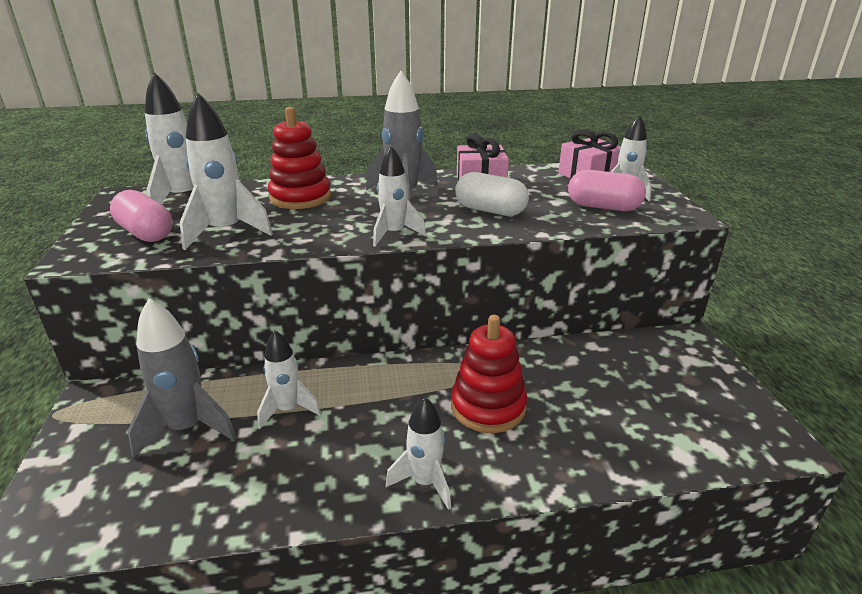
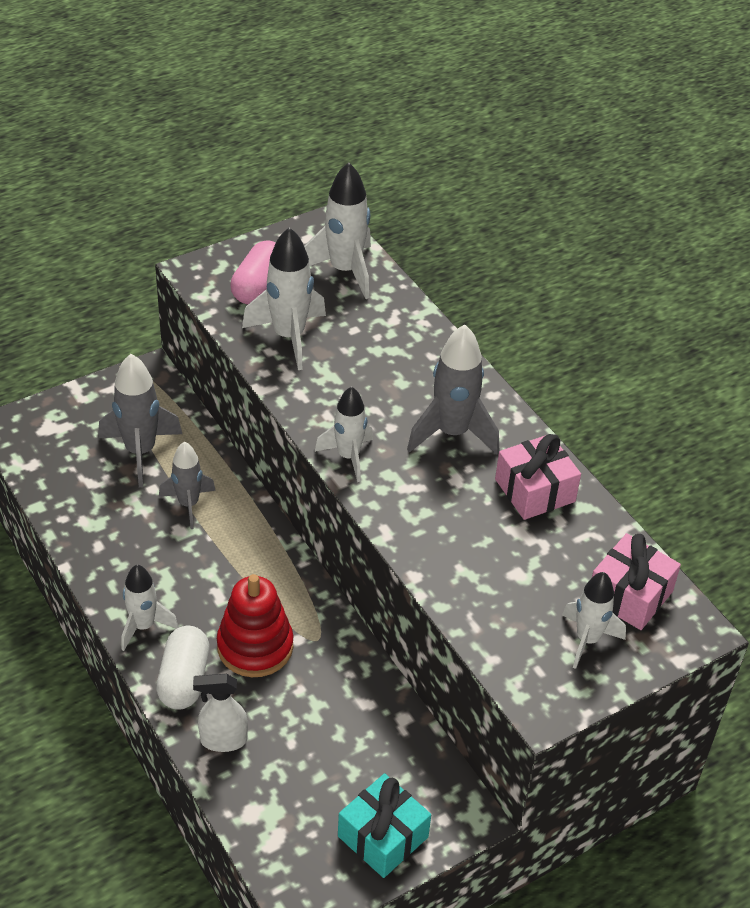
camera: 65 degrees right, 15 degrees up
white rocket [257,330,321,429] -> grey rocket [159,442,216,529]
red stacking toy [268,107,331,209] -> none
white capsule [455,172,529,216] -> white capsule moved to [156,626,210,710]
pink capsule [568,170,646,211] -> none
none -> white spray bottle [193,674,248,752]
none -> turquoise gift [338,773,431,878]

